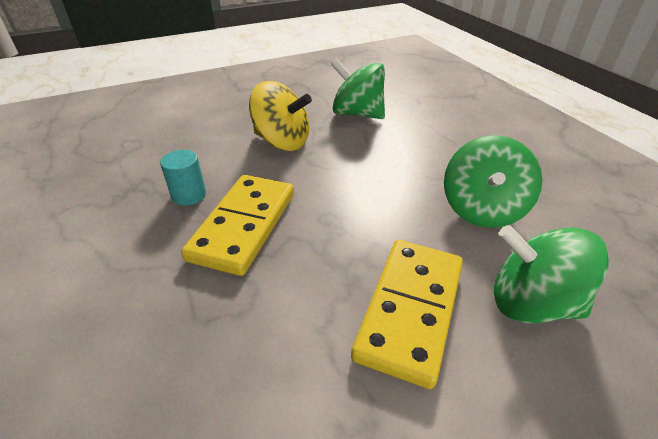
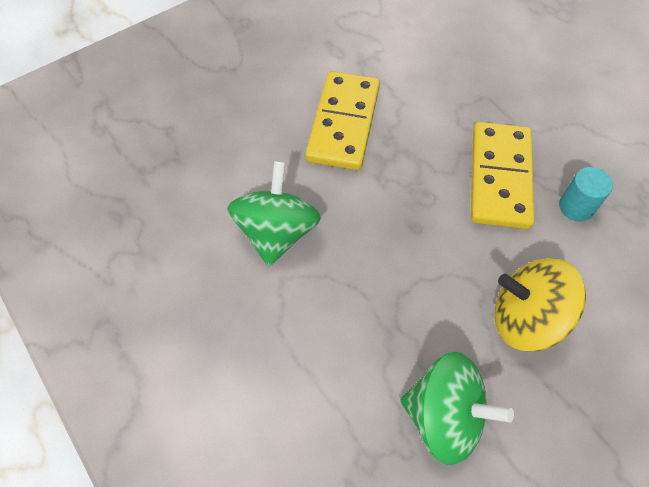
camera: 170 degrees right, 20 degrees up
green spinning top [494,225,609,323] -> none

